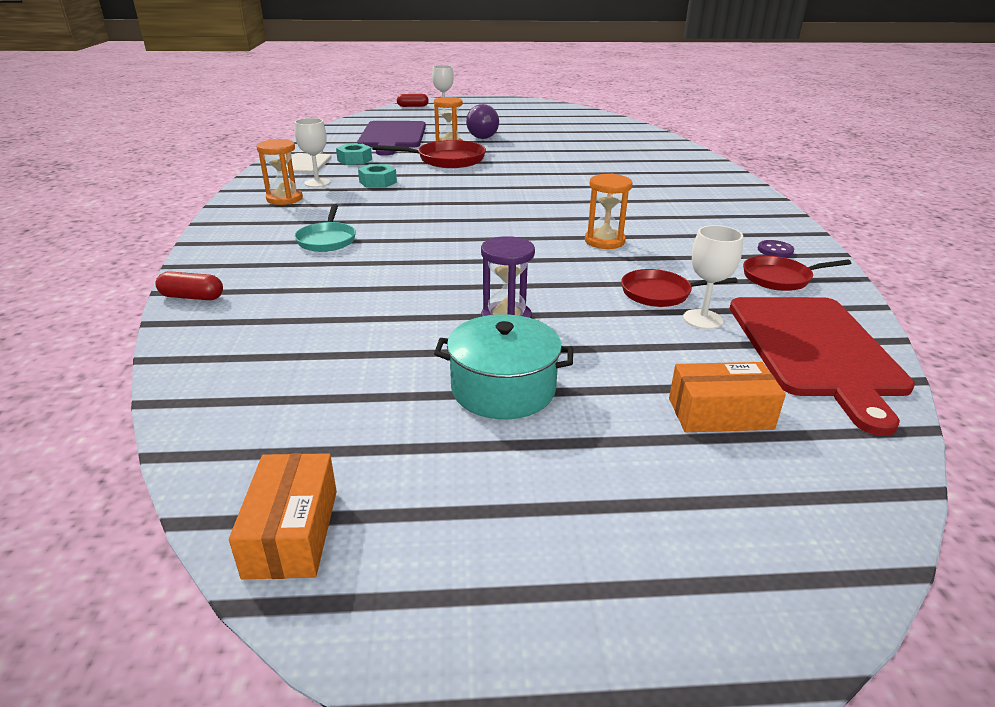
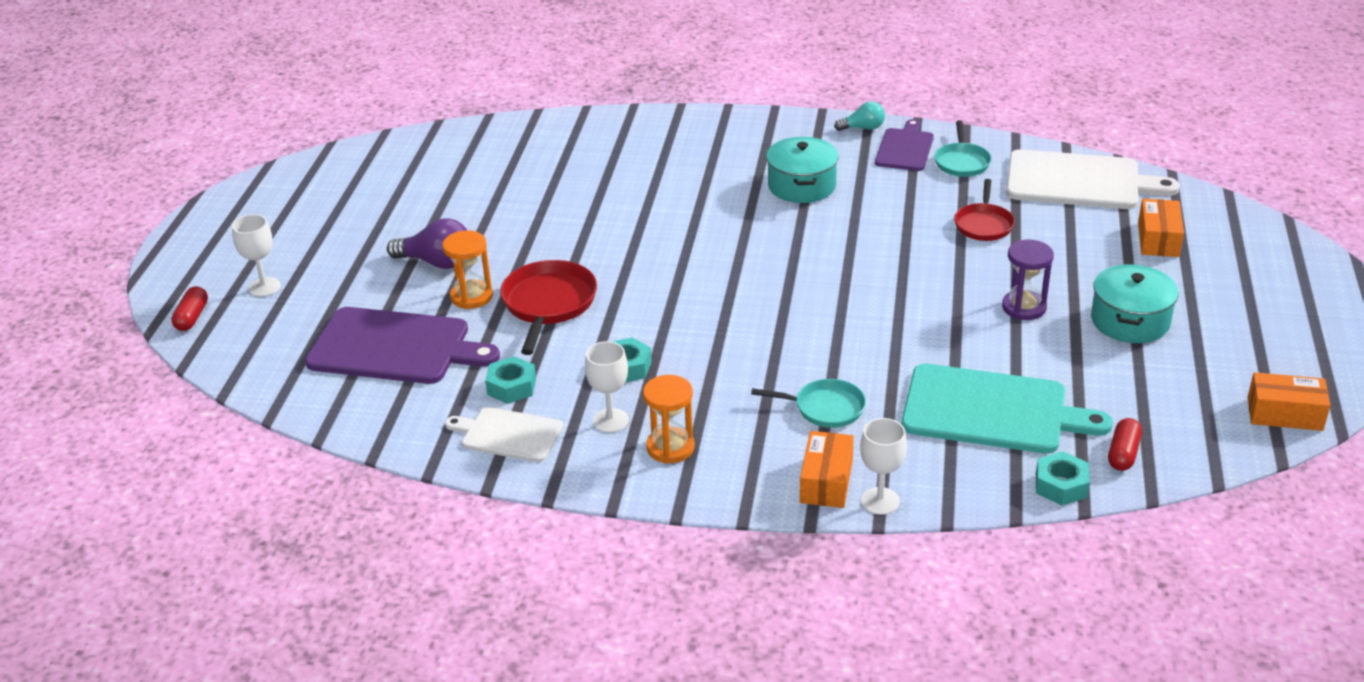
camera: 75 degrees left, 5 degrees up
red capsule [155,271,223,300] -> red capsule moved to [1108,418,1142,471]
orange hourglass [585,174,633,249] -> none
white goblet [683,225,743,329] -> white goblet moved to [860,418,907,515]
red cutting board [730,297,915,436] -> white cutting board [1006,149,1180,209]
red pan [743,256,851,291] -> turquoise pan [934,120,991,177]
purple button [758,240,794,258] -> purple cutting board [875,119,934,171]
none -> turquoise pot [766,137,839,203]
none -> orange box [800,431,854,508]
none -> turquoise light bulb [834,101,885,131]
none -> turquoise cutting board [902,364,1113,454]
none -> turquoise nut [1036,451,1090,505]

